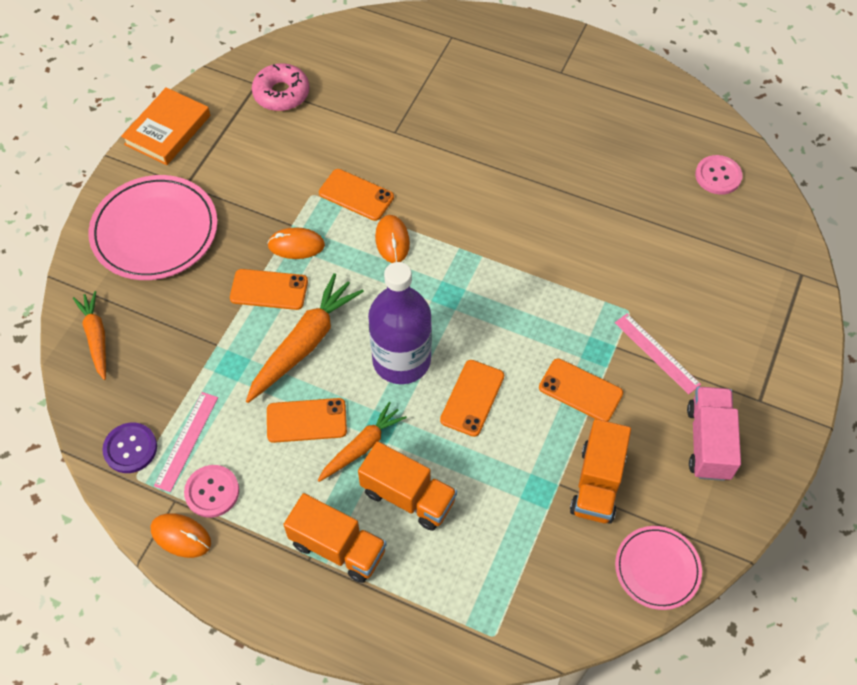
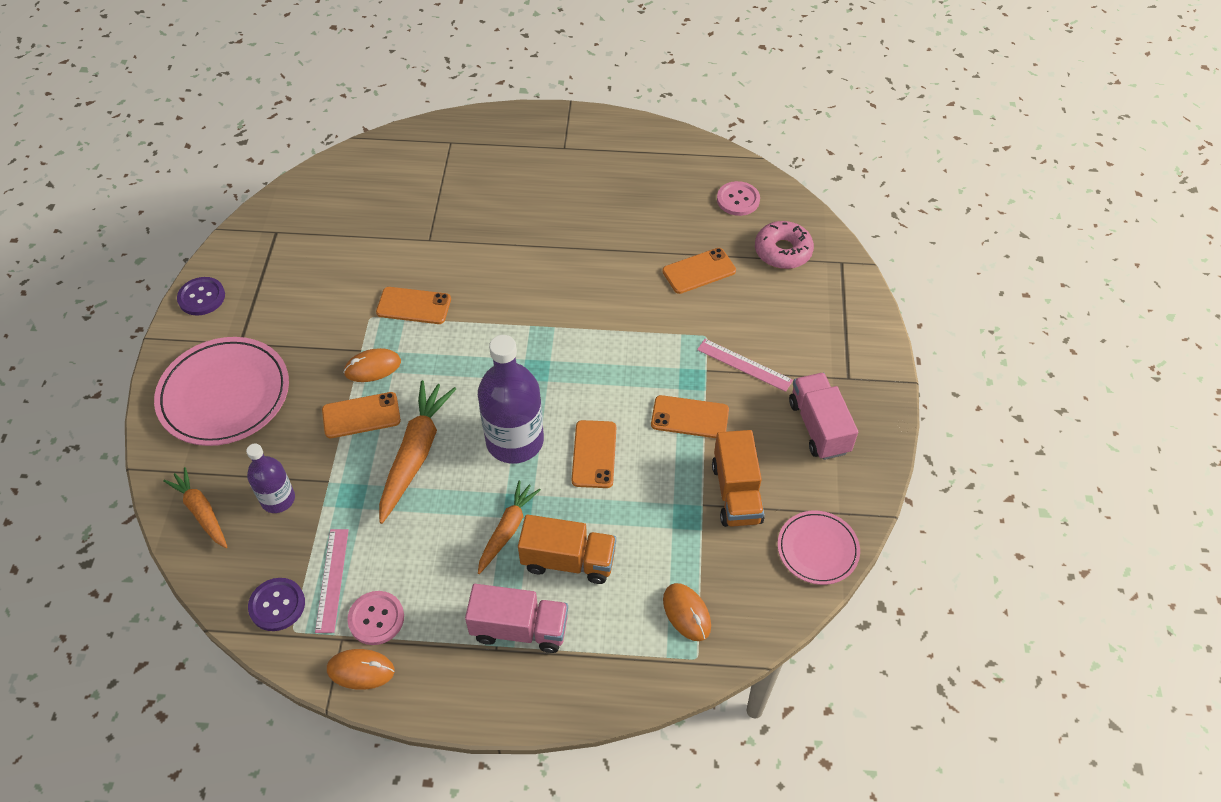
camera: 20 degrees left, 5 degrees down
orange book [121,87,210,165] -> purple button [177,277,225,315]
pink donut [252,63,309,111] -> pink donut moved to [755,221,814,269]
orange phone [267,398,347,443] -> orange phone moved to [662,248,736,294]
orange truck [283,493,387,583] -> pink truck [465,584,568,653]
orange mouse [375,215,410,263] -> orange mouse moved to [663,583,711,641]
none -> purple bottle [246,444,295,513]

